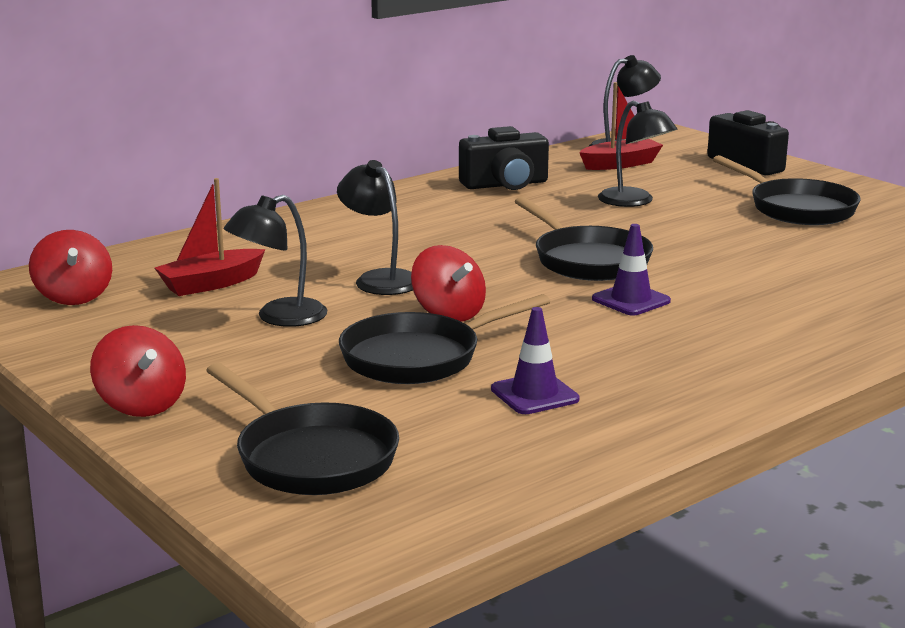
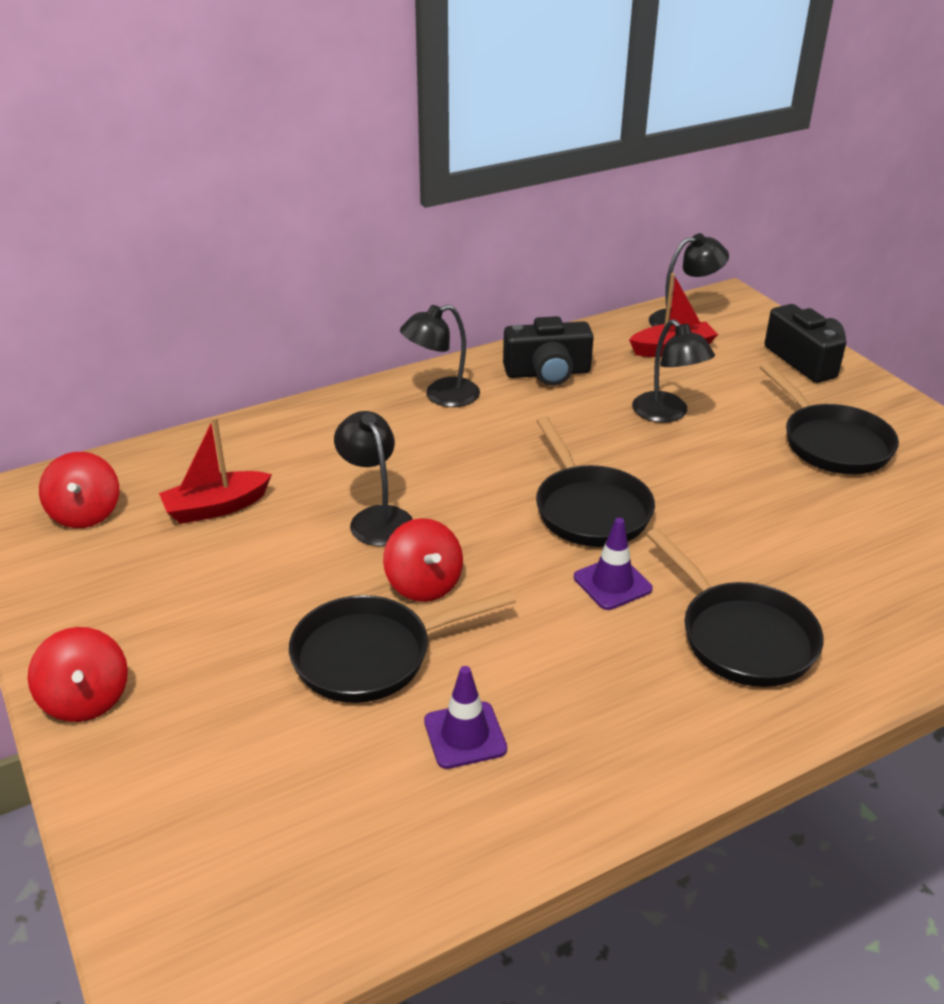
camera: 10 degrees right, 15 degrees up
black pan [206,363,399,495] -> black pan moved to [646,528,824,687]
black lamp [224,195,327,327] -> black lamp moved to [400,305,480,407]

